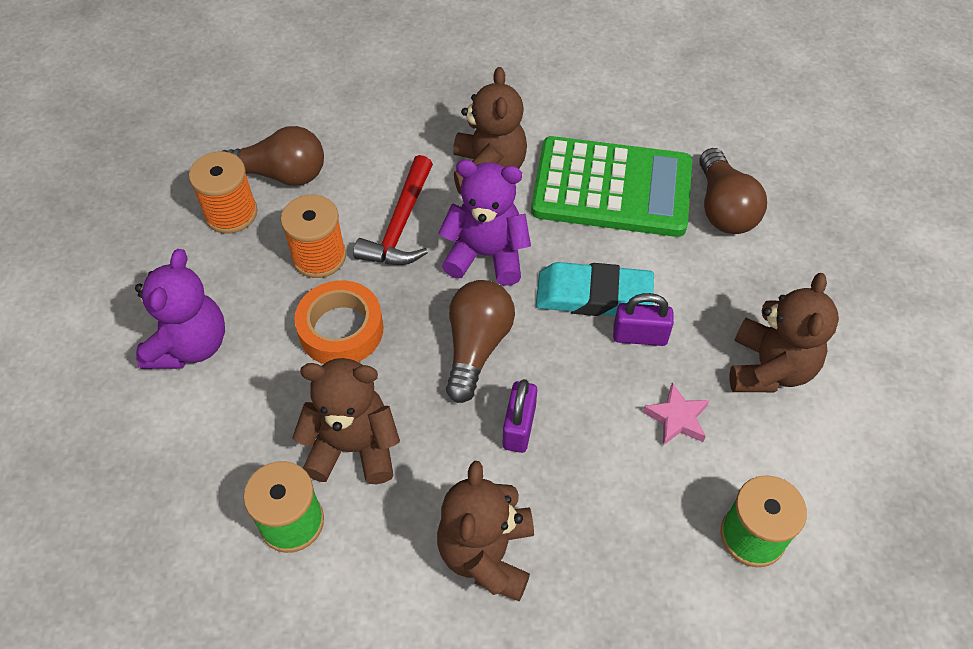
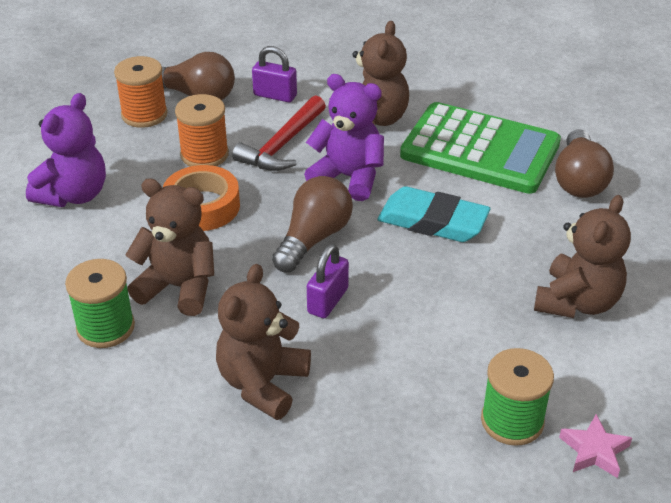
camera: 15 degrees right, 15 degrees down
purple padlock [613,293,674,346] -> purple padlock moved to [252,46,297,102]
pink star [643,383,709,445] -> pink star moved to [559,414,632,478]

